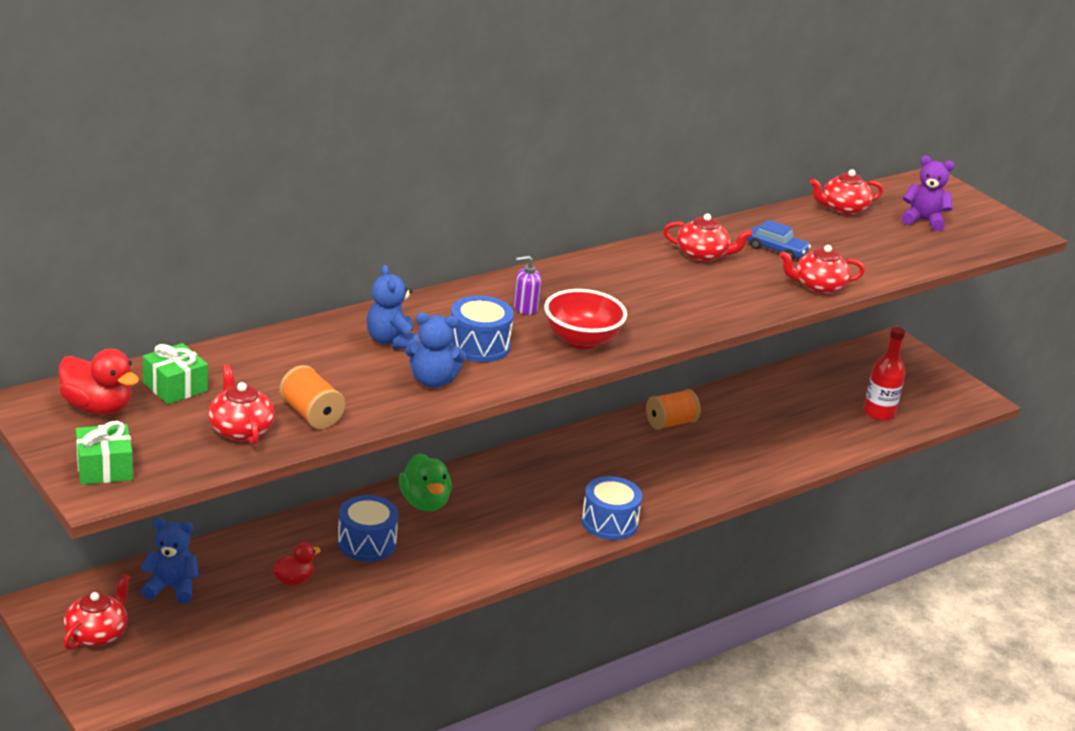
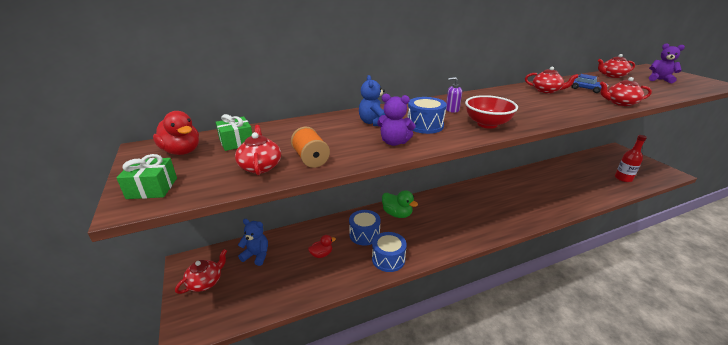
camera: 15 degrees right, 0 degrees up
green duck [399,453,452,511] -> green duck turned 45 degrees counterclockwise [382,190,418,218]
blue teddy bear [405,312,466,388] -> purple teddy bear [377,94,416,146]
blue drum [581,476,642,540] -> blue drum moved to [372,232,407,272]
orange spool [646,389,700,430] -> none

